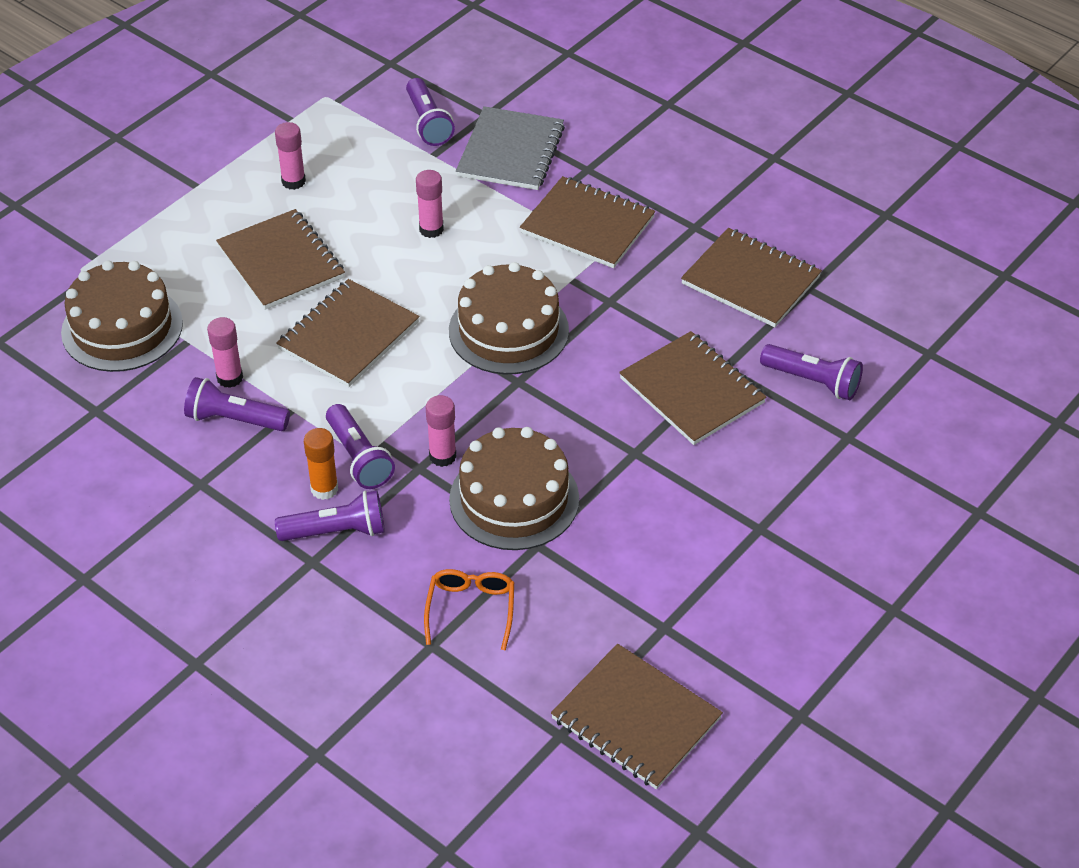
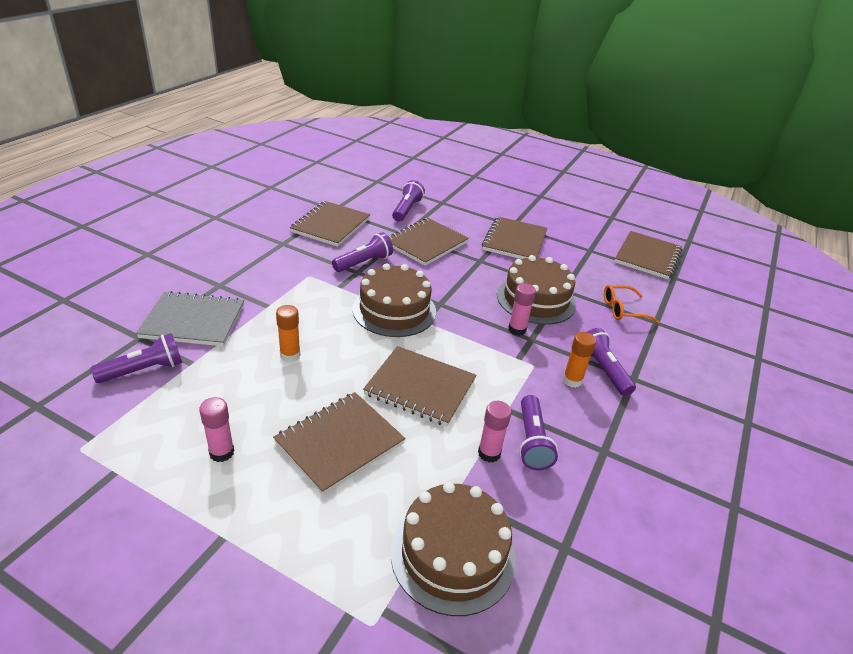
camera: 105 degrees left, 10 degrees down
purple flashlight [326,404,395,489] -> purple flashlight moved to [332,232,393,272]
pink glue stick [416,170,444,238] -> orange glue stick [276,305,301,362]
brown notebook [520,176,655,268] -> brown notebook moved to [482,216,548,259]

